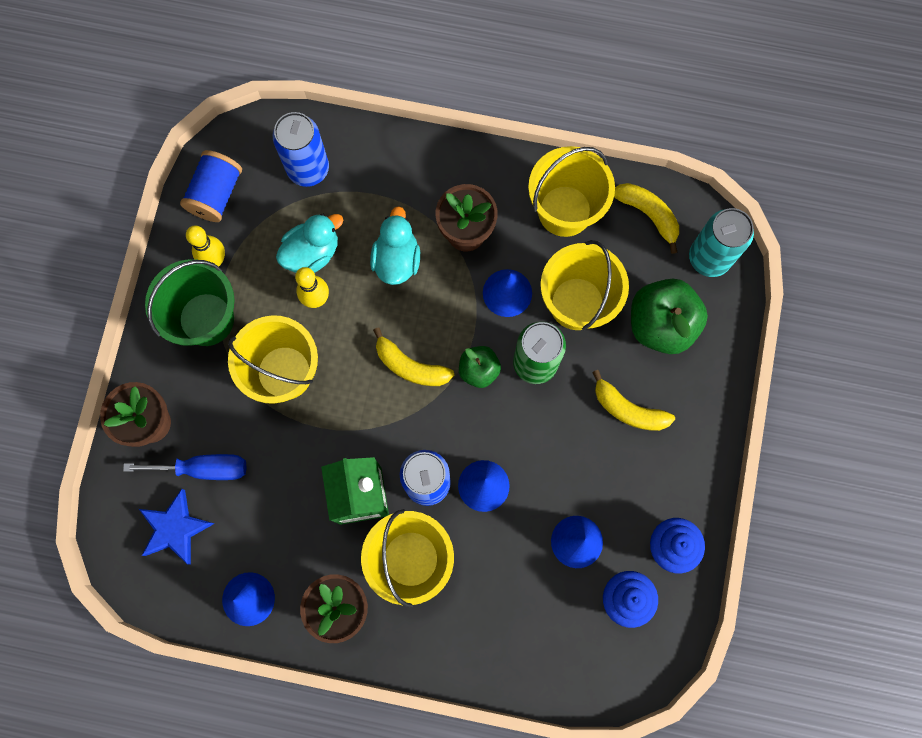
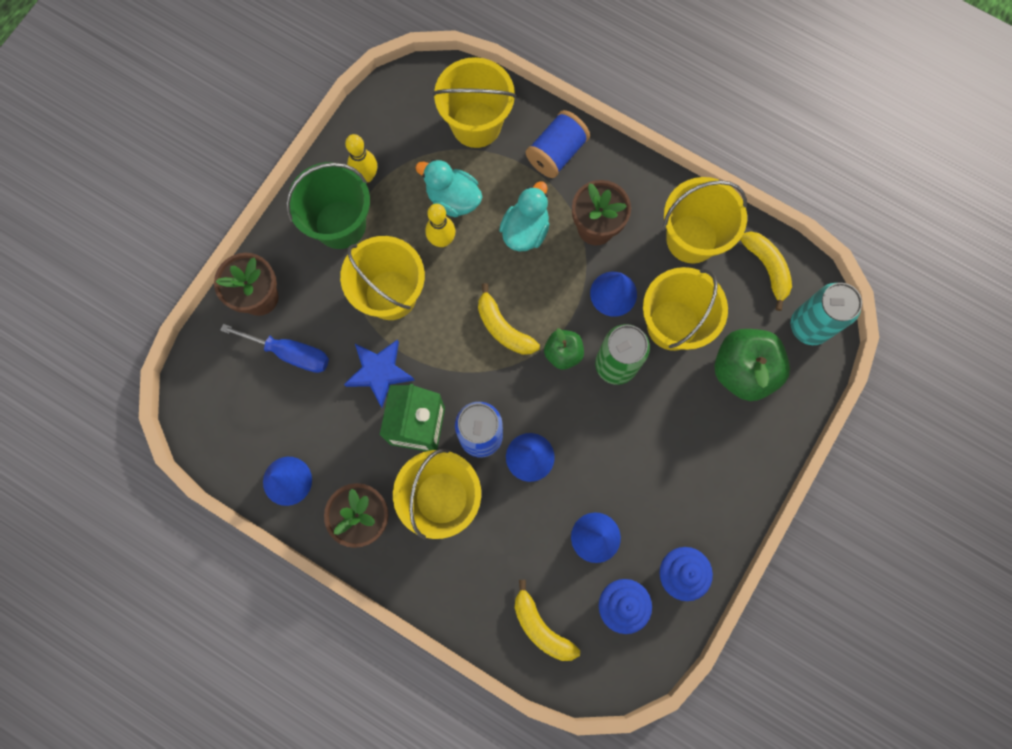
camera: 20 degrees right, 0 degrees up
blue star [139,489,215,565] -> blue star moved to [344,340,414,407]
blue spool [180,150,242,222] -> blue spool moved to [526,110,590,178]
blue can [273,112,329,187] -> yellow bucket [433,57,516,148]
turquoise duck [276,214,343,273] -> turquoise duck turned 135 degrees counterclockwise [416,159,482,217]
yellow banana [592,370,675,431] -> yellow banana moved to [515,580,580,661]

